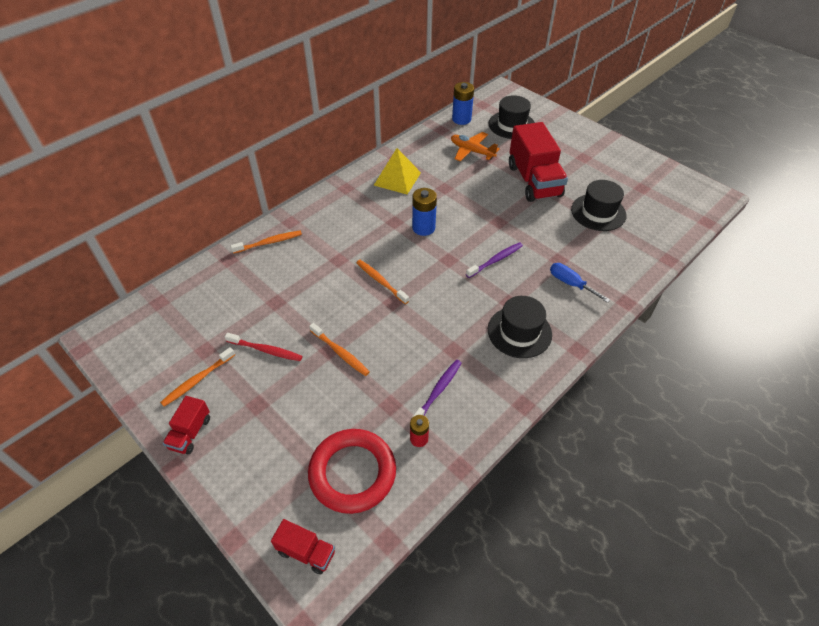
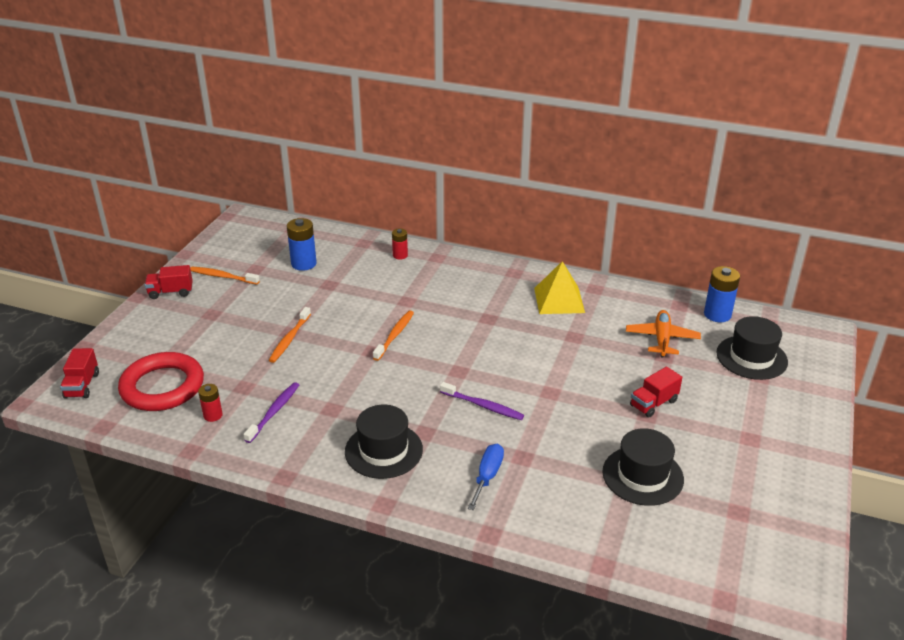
camera: 65 degrees right, 15 degrees down
red toothbrush [225,333,302,361] -> none
orange toothbrush [230,231,302,254] -> red battery [392,228,408,260]
blue battery [412,188,437,236] -> blue battery moved to [287,218,317,271]
purple toothbrush [412,360,462,418] -> purple toothbrush turned 75 degrees counterclockwise [244,382,299,443]
red truck [509,122,568,202] -> red truck [630,367,682,418], size x0.48

